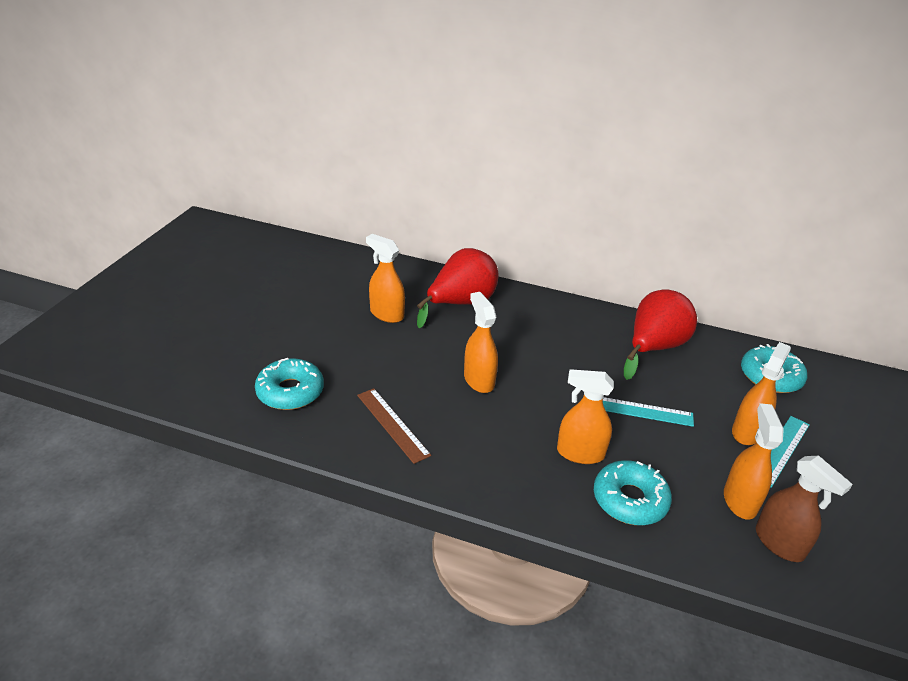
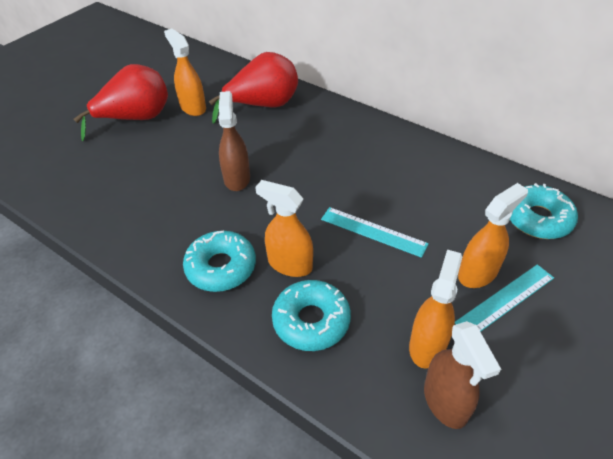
camera: 20 degrees right, 10 degrees up
turquoise donut [255,358,324,410] -> turquoise donut moved to [183,230,256,292]
brown ruler [357,388,431,464] -> none
orange spray bottle [464,292,498,393] -> brown spray bottle [218,91,250,191]
red pear [624,289,697,380] -> red pear moved to [73,64,168,141]

